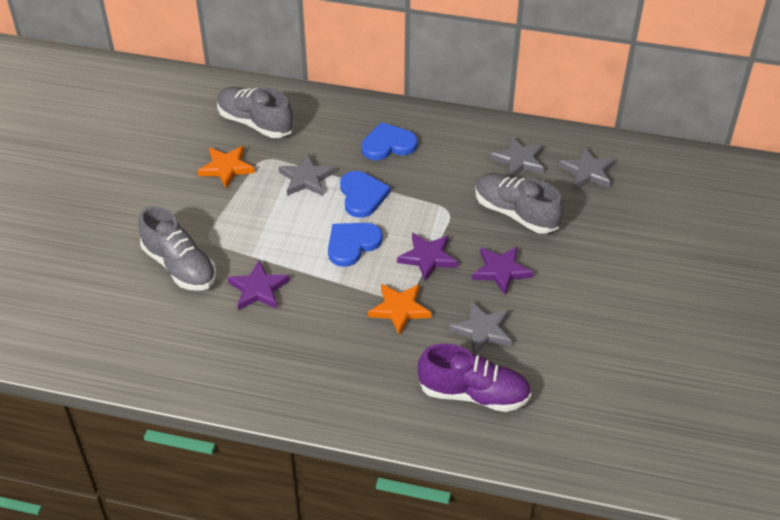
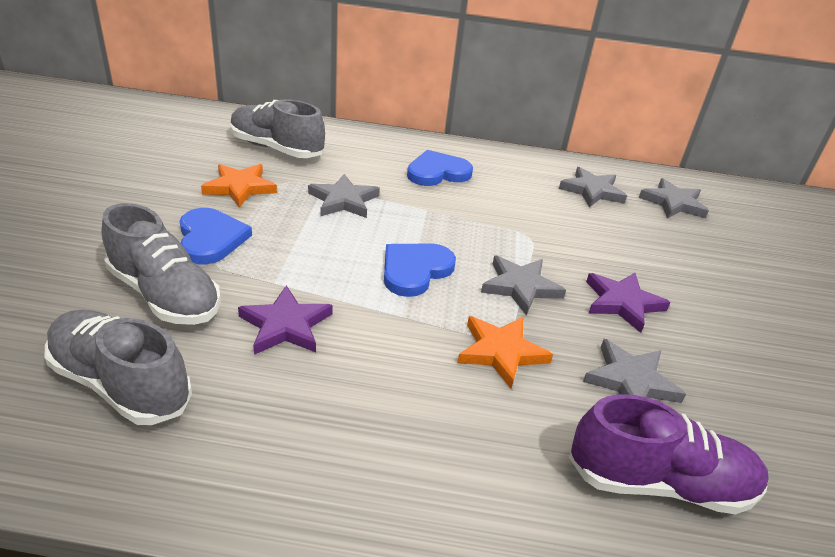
camera: 10 degrees left, 10 degrees down
blue heart [340,171,391,218] -> blue heart moved to [179,208,252,264]
purple star [397,233,458,282] -> grey star [481,256,566,316]
grey shoe [475,173,563,234] -> grey shoe moved to [45,310,192,425]

